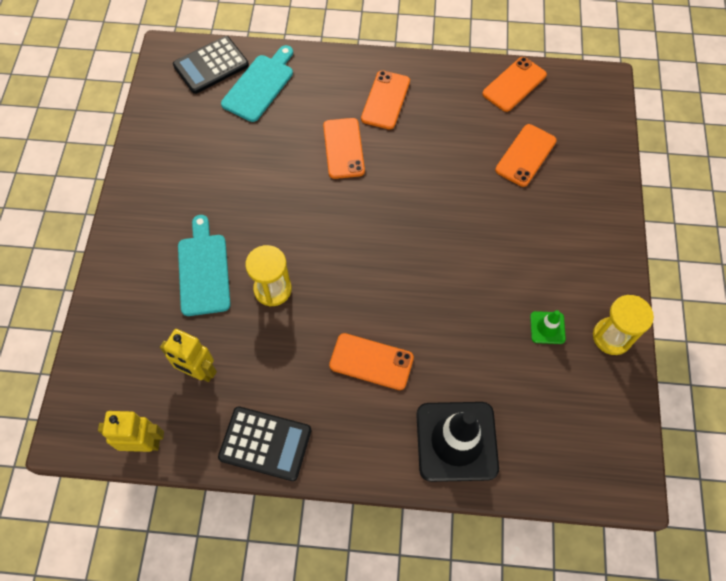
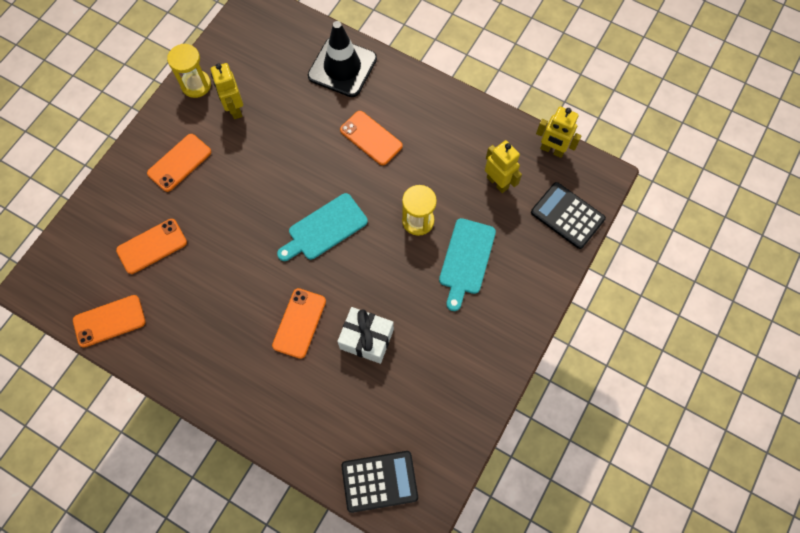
camera: 155 degrees left, 5 degrees up
black calculator [218,406,311,481] -> black calculator moved to [531,182,606,249]
turquoise cutting board [221,45,293,122] -> turquoise cutting board moved to [277,193,368,261]
orange phone [361,71,410,129] -> orange phone moved to [147,134,211,192]
green traffic cone [530,310,566,344] -> yellow robot [211,63,243,119]
none -> white gift [337,307,394,364]

